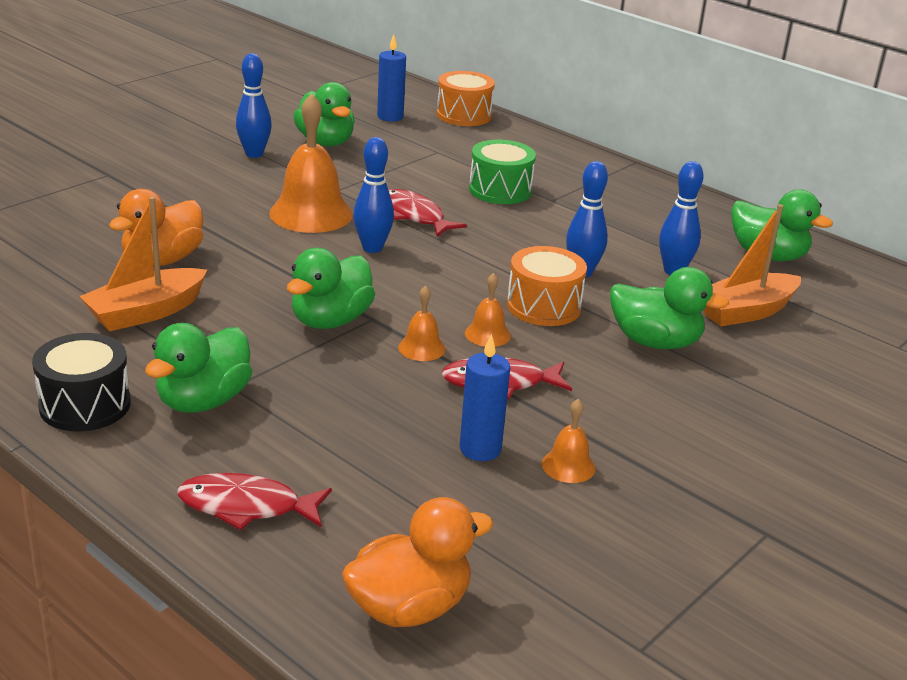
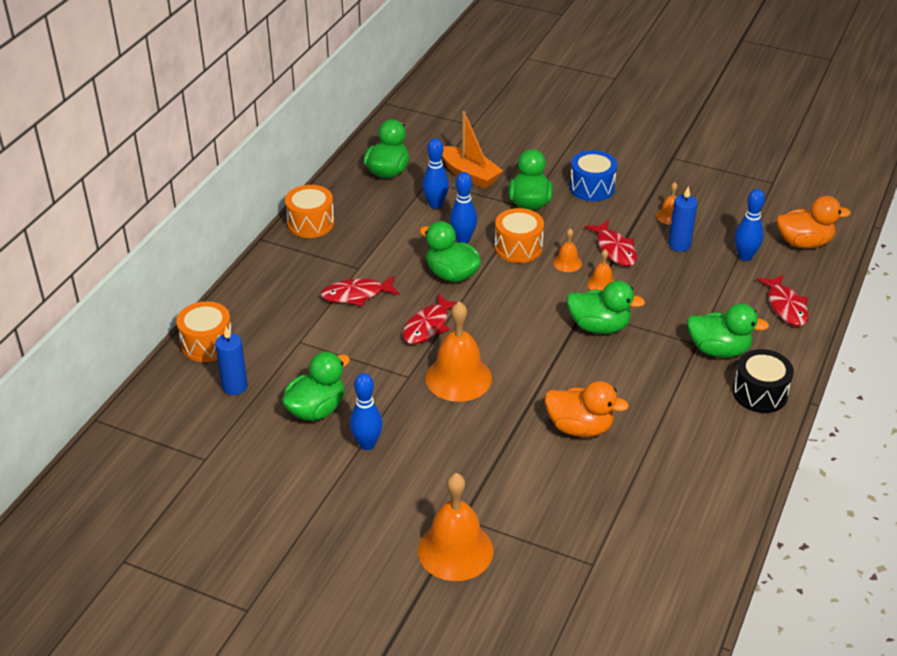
camera: 105 degrees left, 10 degrees up
orange boat [79,197,207,331] -> none
orange duck [342,497,493,627] -> orange duck turned 135 degrees clockwise [777,196,851,248]
blue bowling pin [353,137,394,253] -> blue bowling pin moved to [735,189,765,261]
green drum [469,140,536,204] -> red fish [321,276,400,306]
none -> orange drum [285,185,334,238]
none -> orange bell [418,473,494,581]
none -> green duck [419,221,482,282]
none -> blue drum [570,150,617,201]

